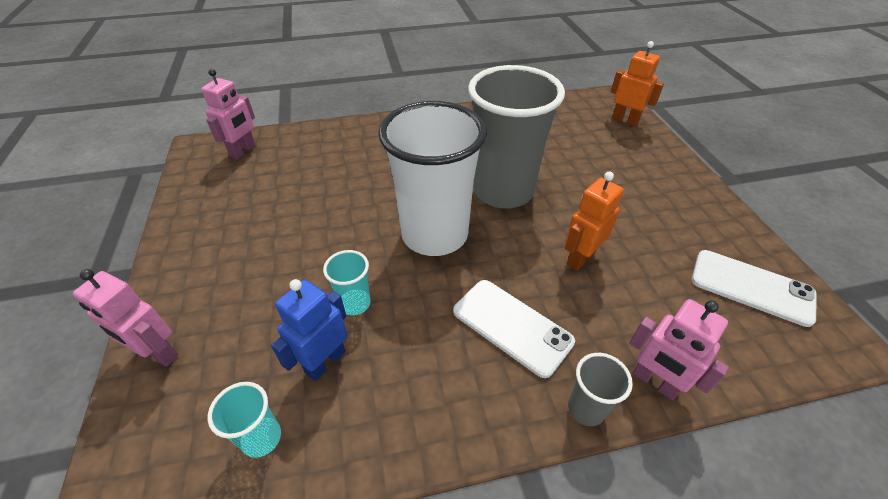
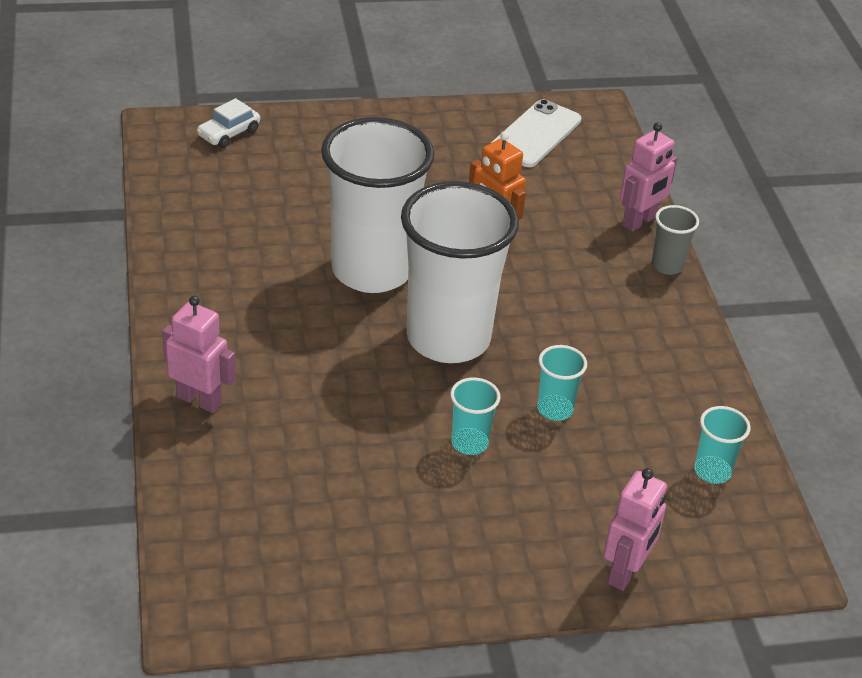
camera: 90 degrees left, 5 degrees down
pink robot [201,69,256,159] -> pink robot moved to [162,296,236,413]
blue robot [271,279,348,381] -> none
white phone [453,280,575,378] -> none
grey cup [468,65,565,209] -> white cup [321,117,434,293]
orange robot [611,41,664,126] -> white car [197,98,260,148]
none -> turquoise cup [450,377,501,455]

